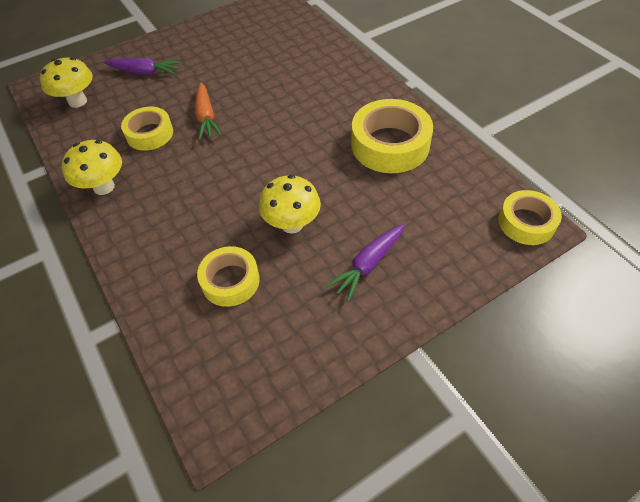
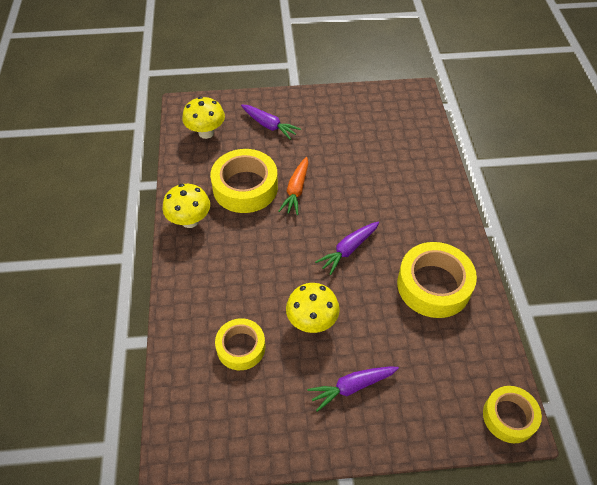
camera: 25 degrees right, 0 degrees up
yellow tape [121,107,173,151] -> yellow tape [210,149,278,213], size x1.61
none -> purple carrot [315,221,379,275]

